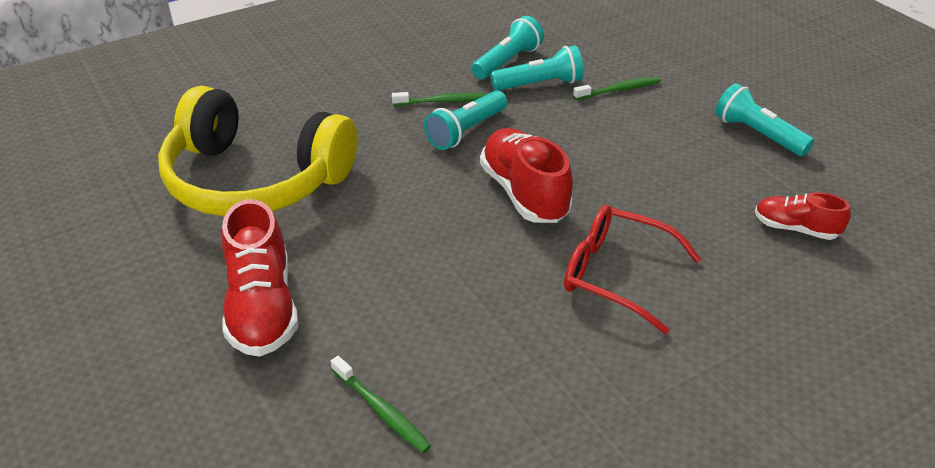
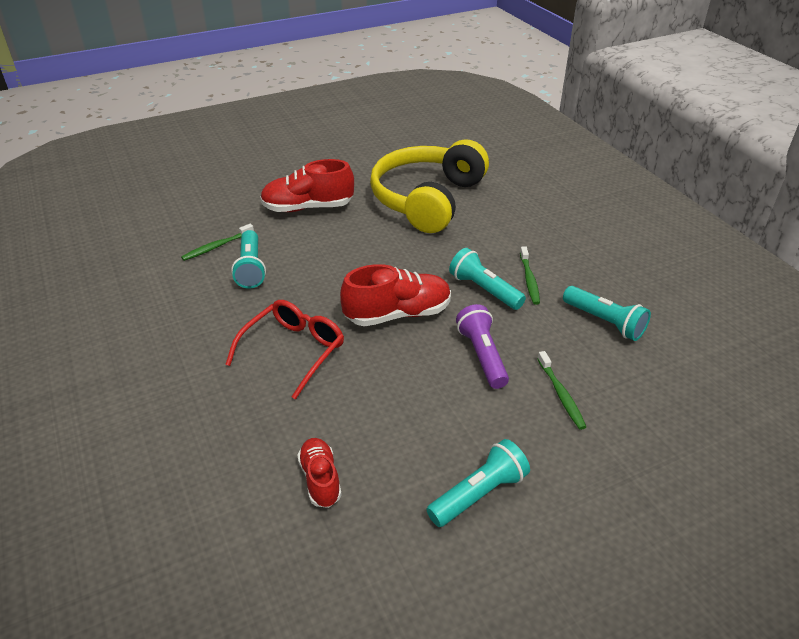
camera: 95 degrees right, 0 degrees up
turquoise flashlight [490,45,584,91] -> turquoise flashlight moved to [231,230,266,289]
red shoe [755,192,851,240] -> red shoe turned 45 degrees counterclockwise [297,438,342,508]
none -> purple flashlight [456,304,509,389]

